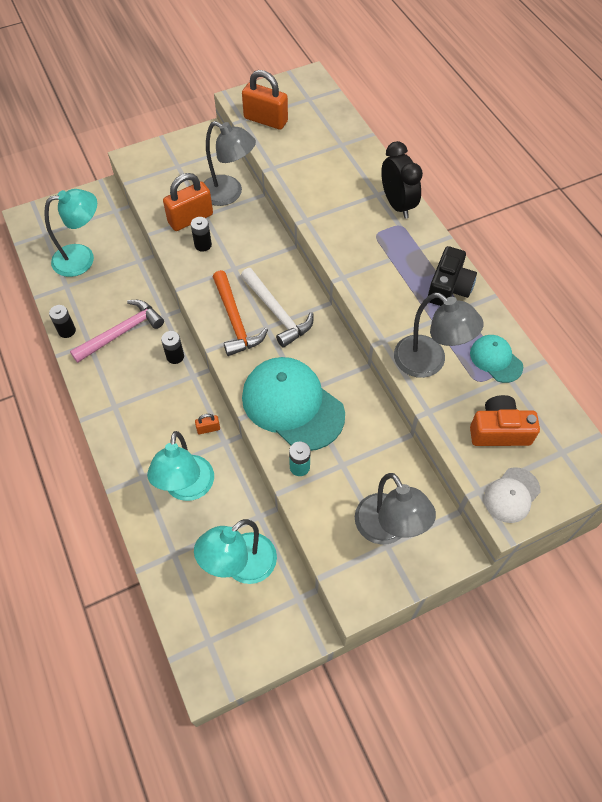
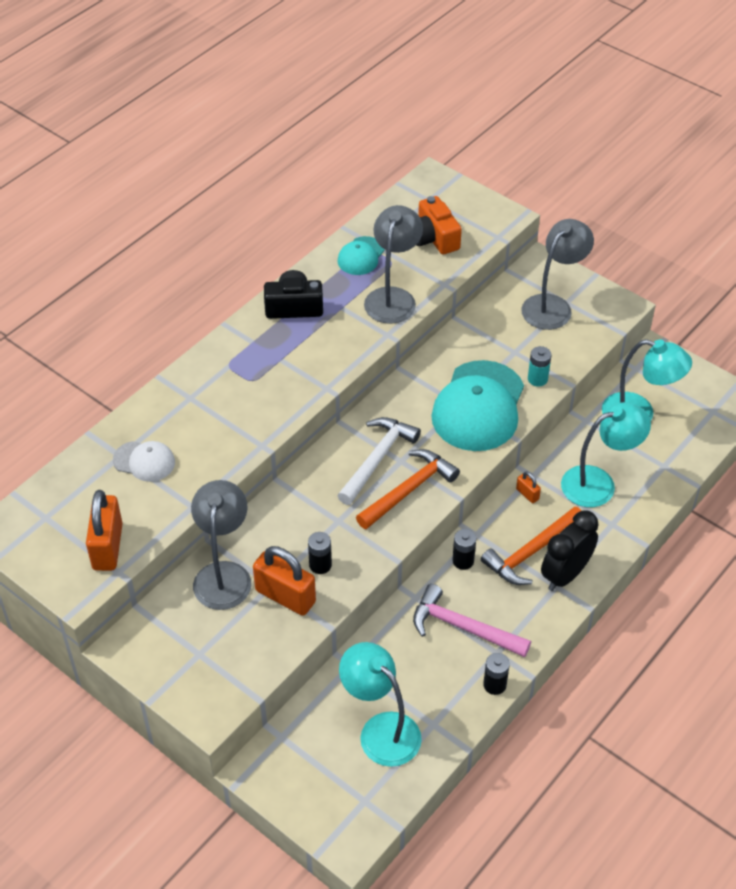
camera: 115 degrees left, 10 degrees down
black clock [381,141,423,219] -> black clock moved to [541,511,598,591]
white cap [484,467,541,523] -> white cap moved to [113,441,175,482]
none -> orange hammer [481,507,582,585]

